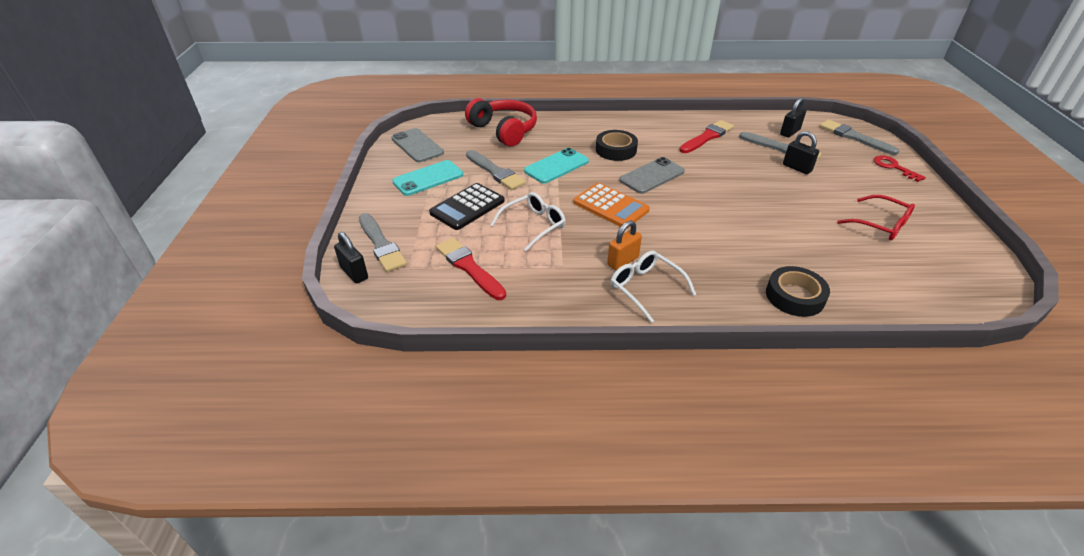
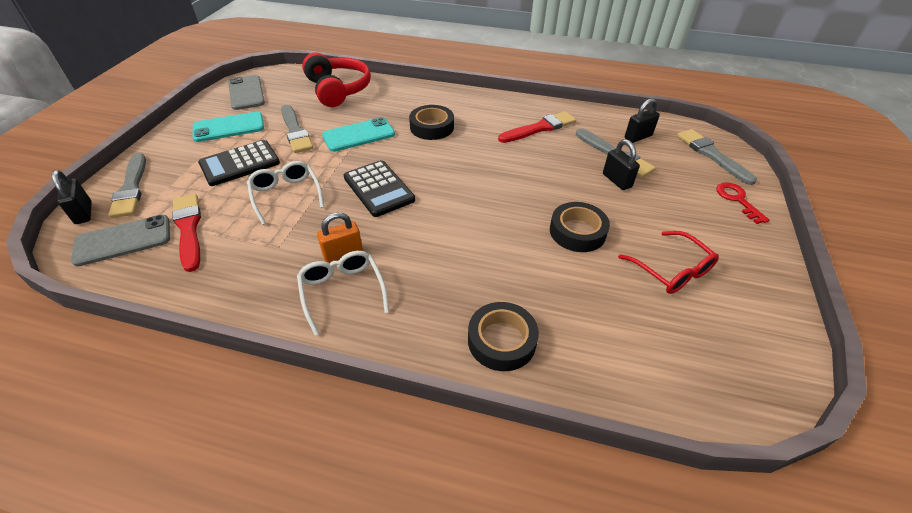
camera: 15 degrees right, 5 degrees up
white glasses [491,192,566,251] -> white glasses turned 90 degrees counterclockwise [247,161,324,225]
orange calculator [573,183,650,228] -> black calculator [344,160,415,217]
grey phone [619,157,685,194] -> grey phone moved to [71,215,170,267]
none -> black tape [550,202,610,252]

